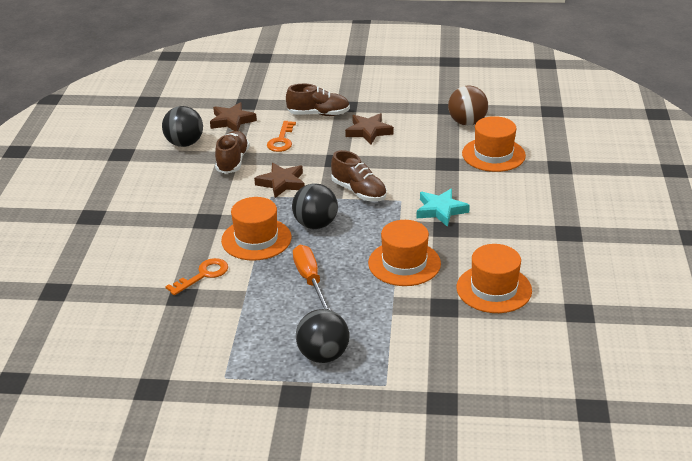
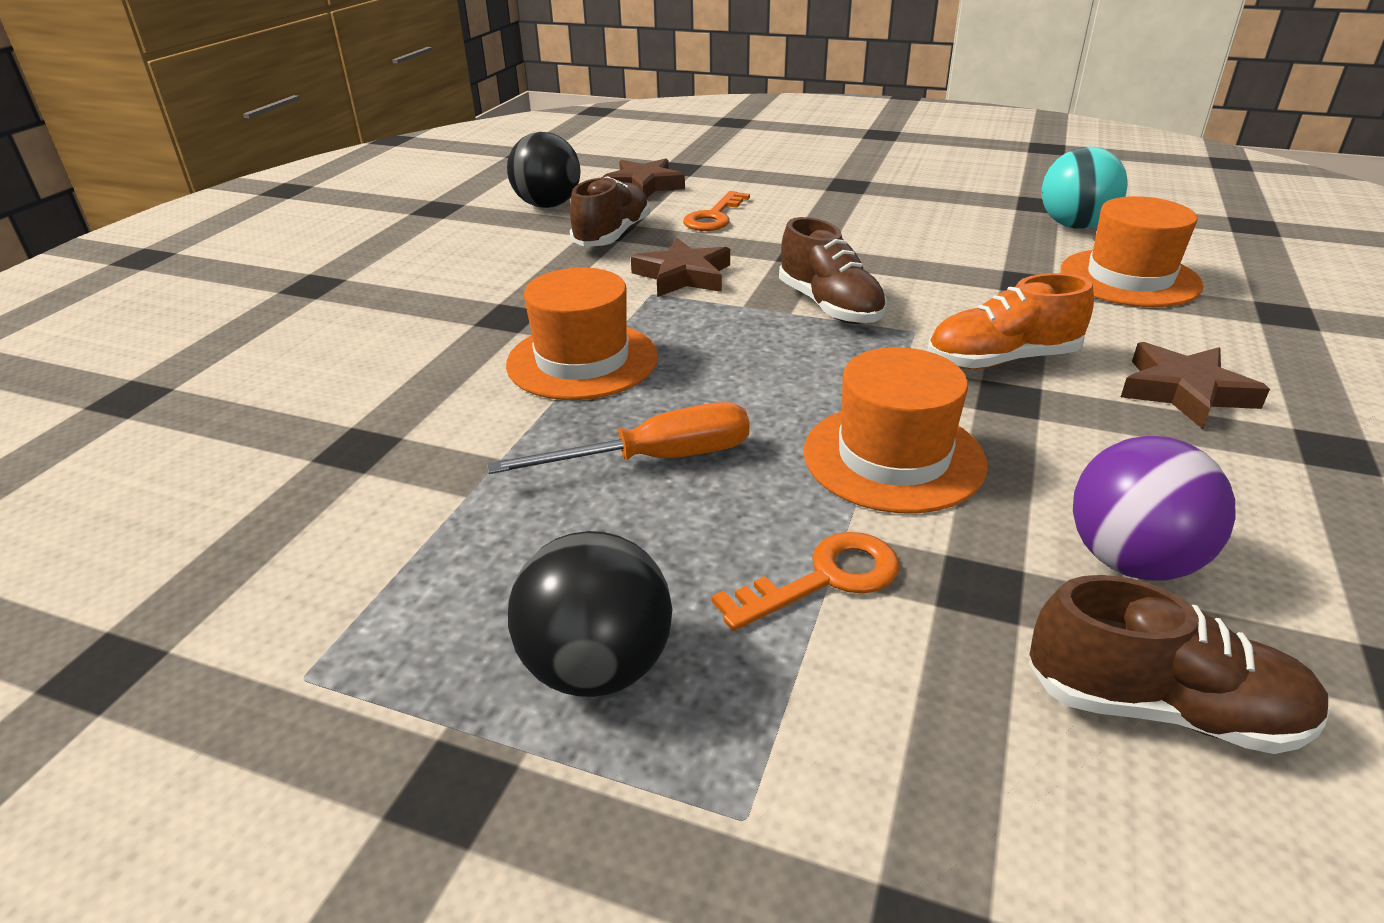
camera: 15 degrees right, 0 degrees up
orange key [165,258,228,295] -> orange key moved to [711,532,900,631]
brown shoe [286,84,350,116] -> brown shoe moved to [1029,575,1330,754]
black ball [292,183,338,229] -> none
orange screwdriver [293,245,330,310] -> orange screwdriver turned 75 degrees clockwise [487,402,750,474]
brown star [345,113,394,144] -> brown star moved to [1121,342,1270,429]
turquoise star [416,189,470,227] -> orange shoe [928,273,1094,369]
brown ball [448,85,488,126] -> turquoise ball [1041,147,1128,229]
orange hat [457,244,532,313] -> purple ball [1073,436,1236,581]

